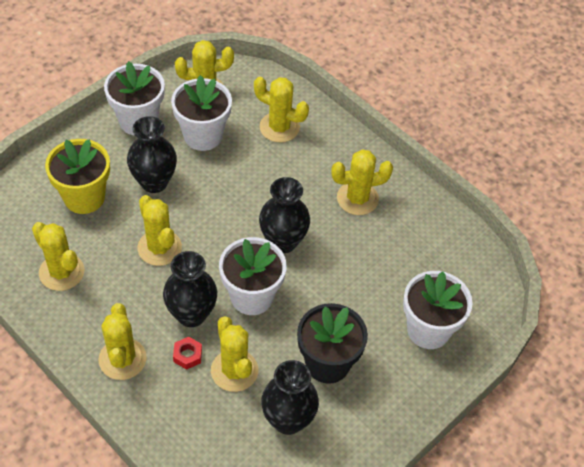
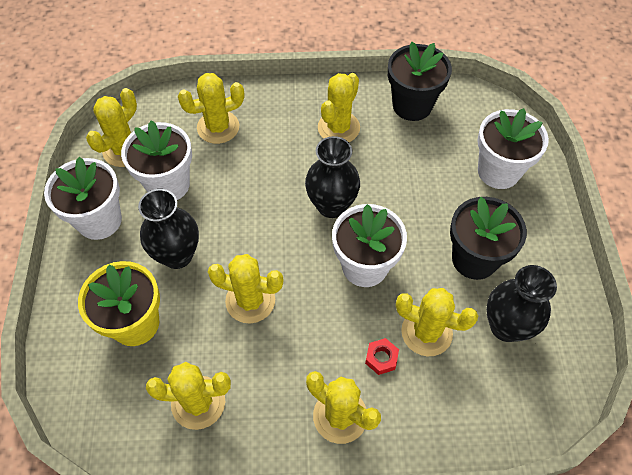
camera: 45 degrees left, 5 degrees up
black vase [163,251,217,327] -> none
none -> black flower pot [388,41,452,121]

